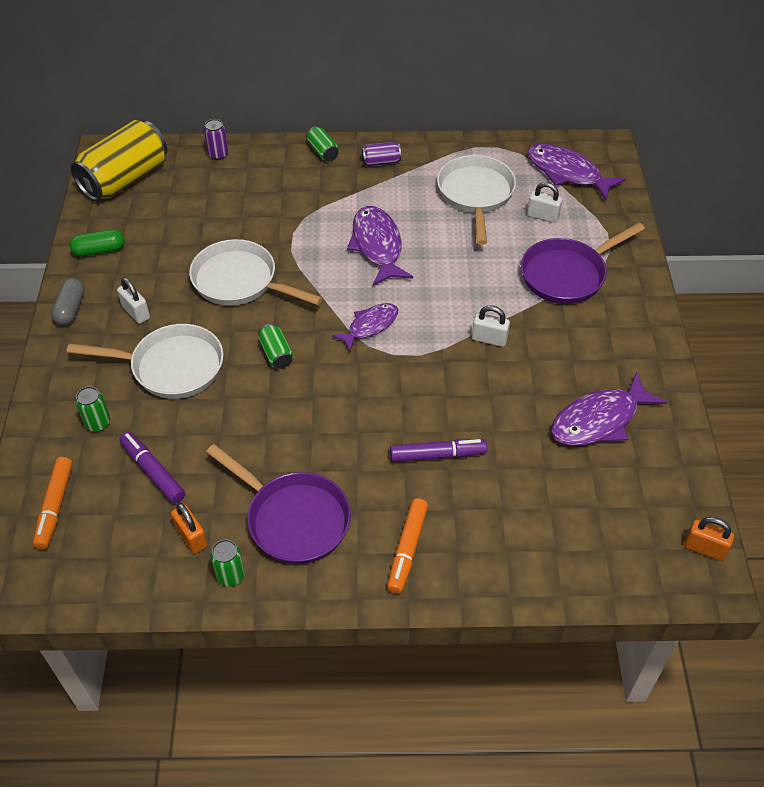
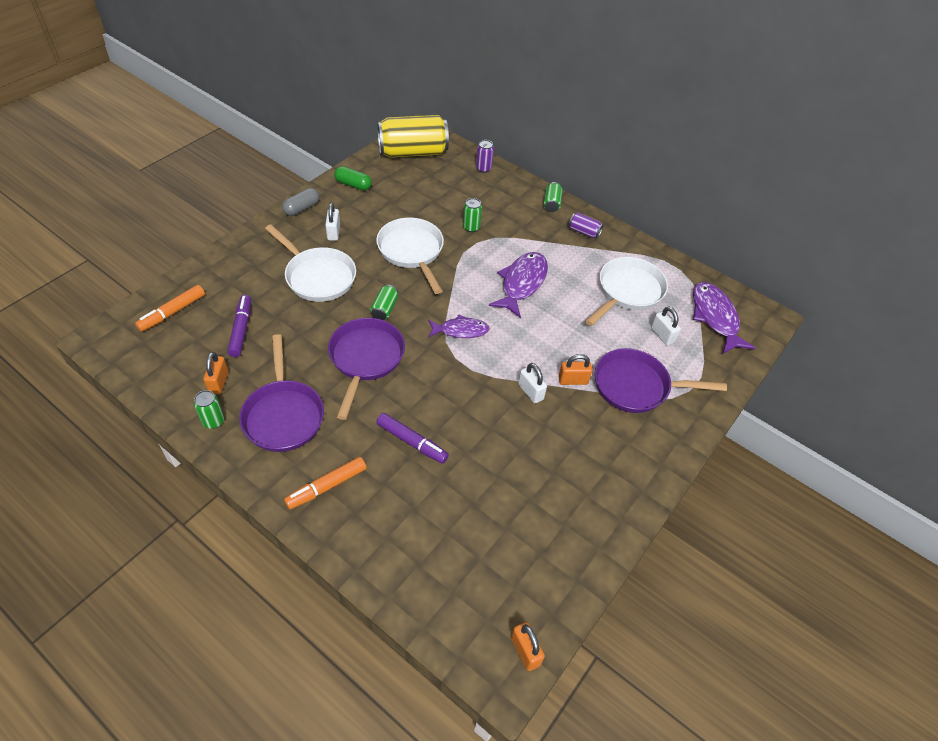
camera: 35 degrees right, 0 degrees up
green can [75,386,110,432] -> green can moved to [463,198,482,232]
purple fish [551,372,667,446] -> none
none -> purple pan [328,318,405,420]
none -> orange padlock [558,354,593,385]

